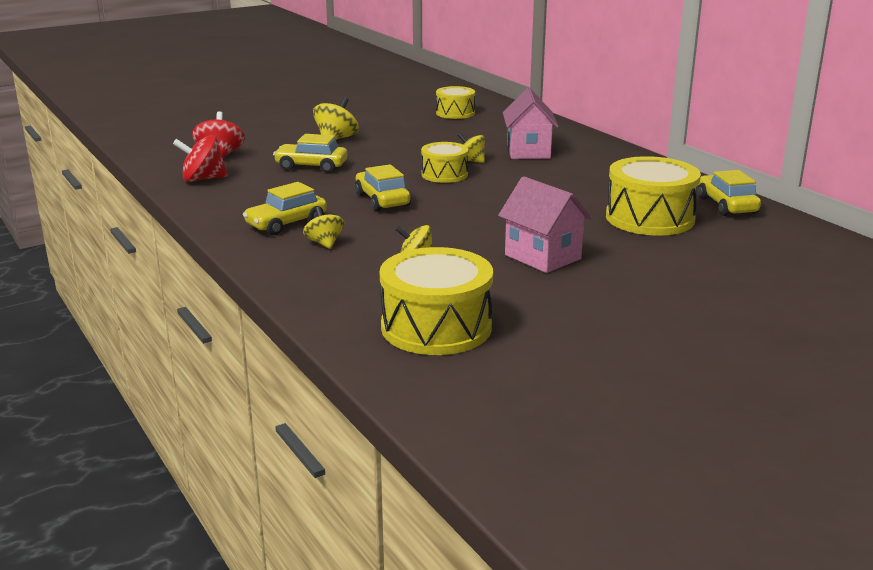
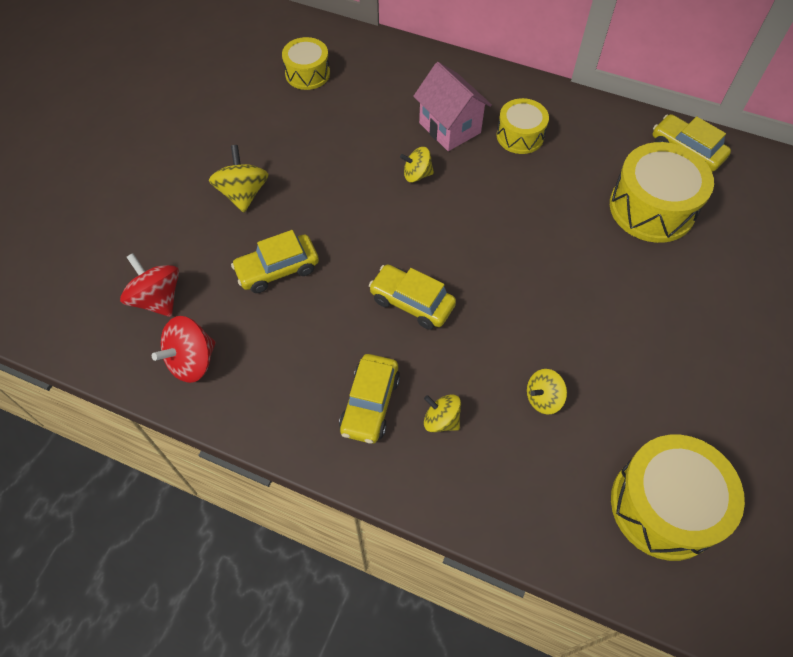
camera: 35 degrees left, 35 degrees up
yellow drum [421,142,468,183] -> yellow drum moved to [496,98,549,154]
pink house [498,176,592,273] -> none

